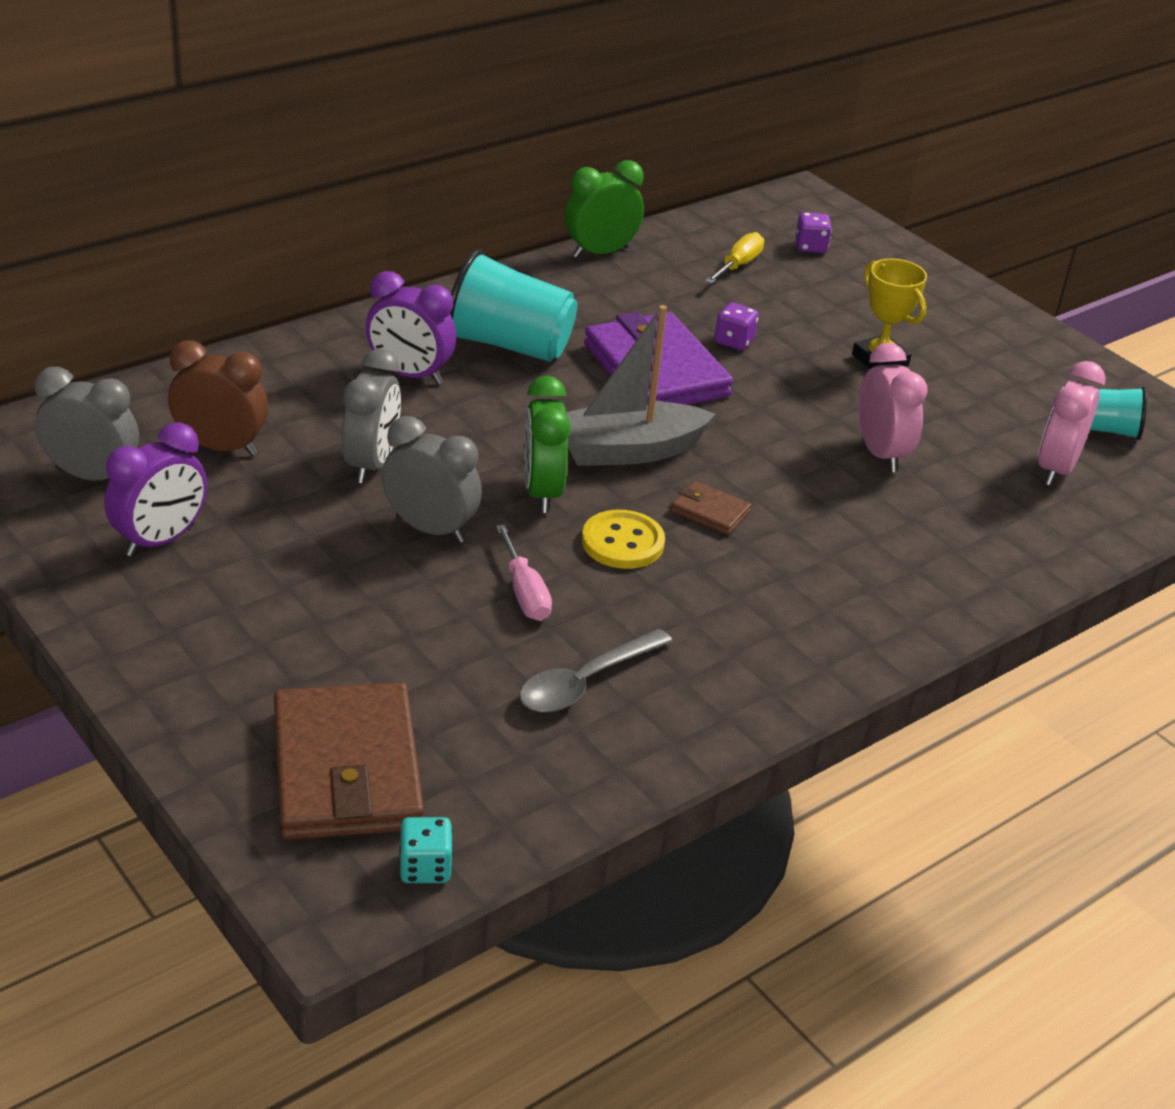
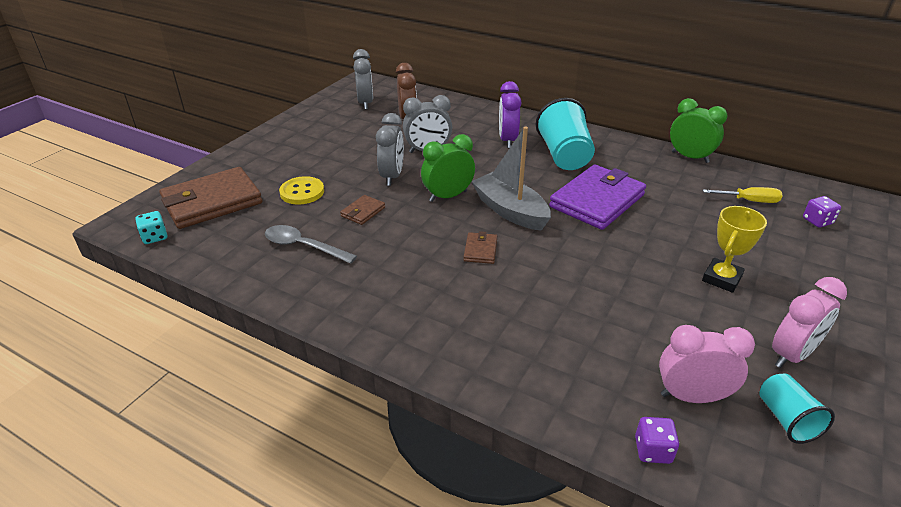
camera: 70 degrees right, 0 degrees up
purple clock [104,422,207,557] -> none
pink screwdriver [496,525,552,621] -> brown wallet [340,195,385,225]
yellow button [582,510,665,569] -> yellow button moved to [279,176,324,204]
purple dice [714,302,759,350] -> purple dice moved to [635,417,679,464]
pink clock [858,343,928,472] -> pink clock moved to [772,277,847,368]

